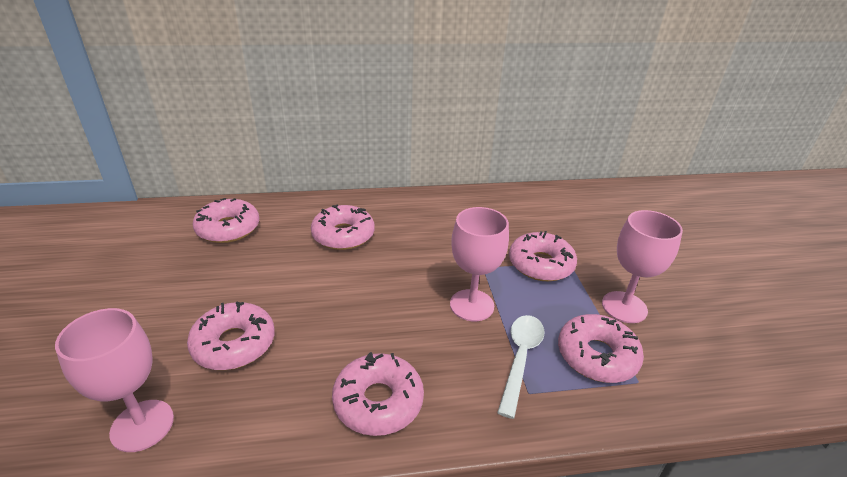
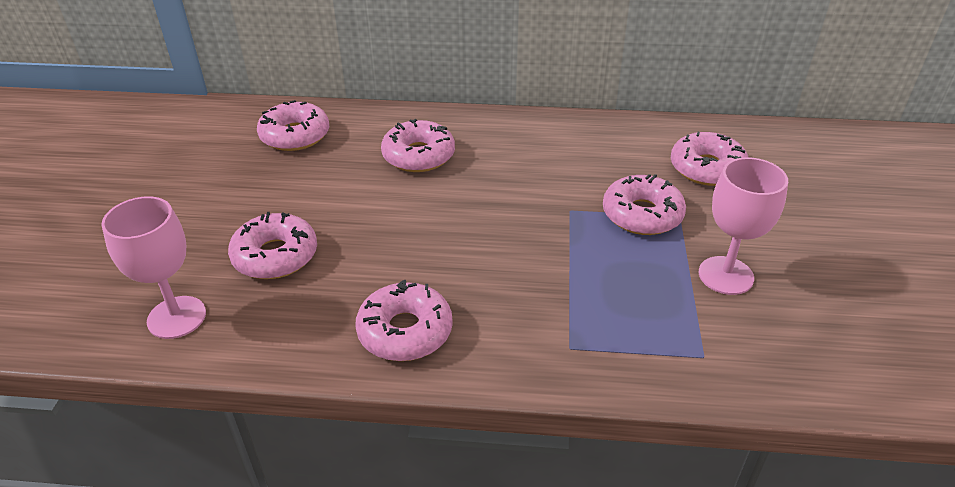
camera: 15 degrees right, 5 degrees up
pink goblet [450,207,509,321] -> none
white spoon [497,315,544,419] -> none
pink donut [558,314,644,383] -> pink donut moved to [671,132,749,186]

